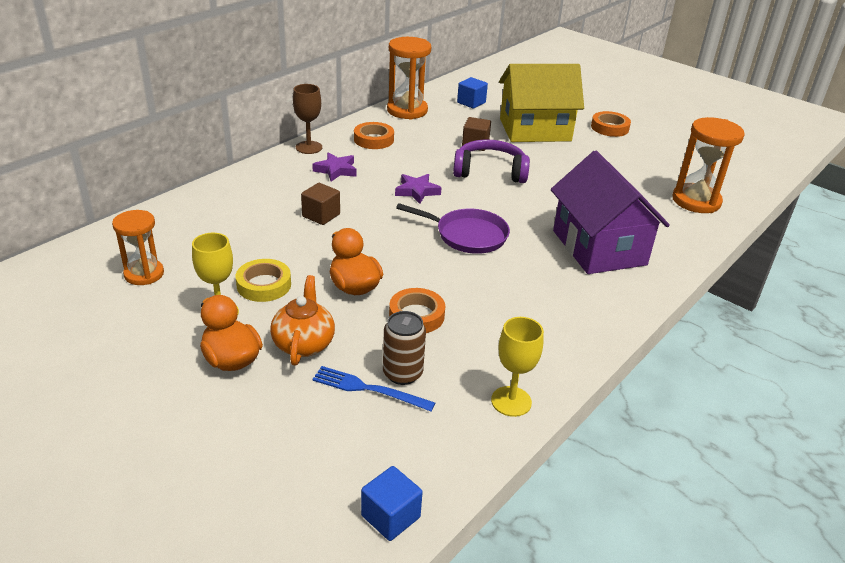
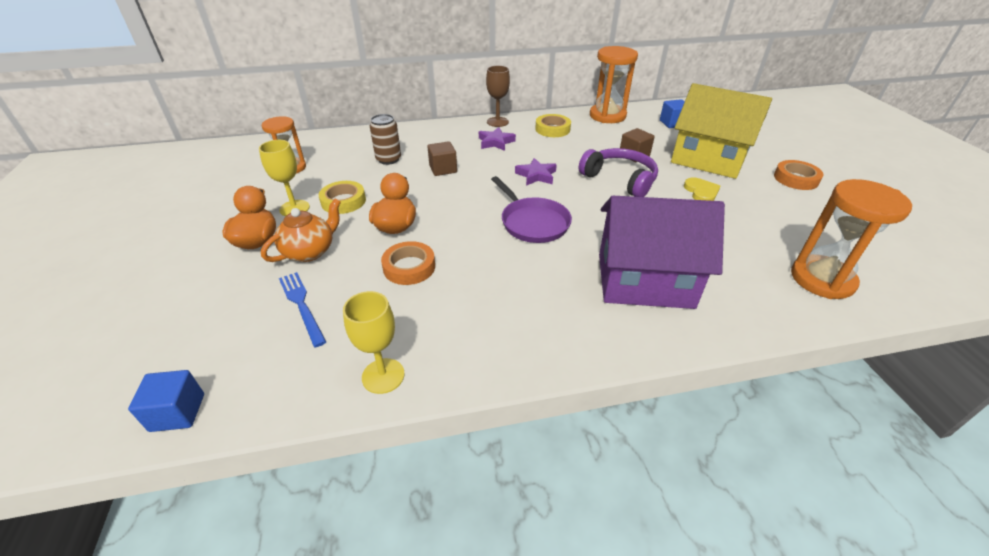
camera: 40 degrees right, 5 degrees up
orange tape [354,122,394,149] -> yellow tape [535,114,571,137]
brown can [383,311,426,385] -> brown can moved to [370,114,401,165]
purple house [551,151,670,274] -> purple house turned 75 degrees clockwise [599,196,725,309]
none -> yellow heart [684,177,720,201]

